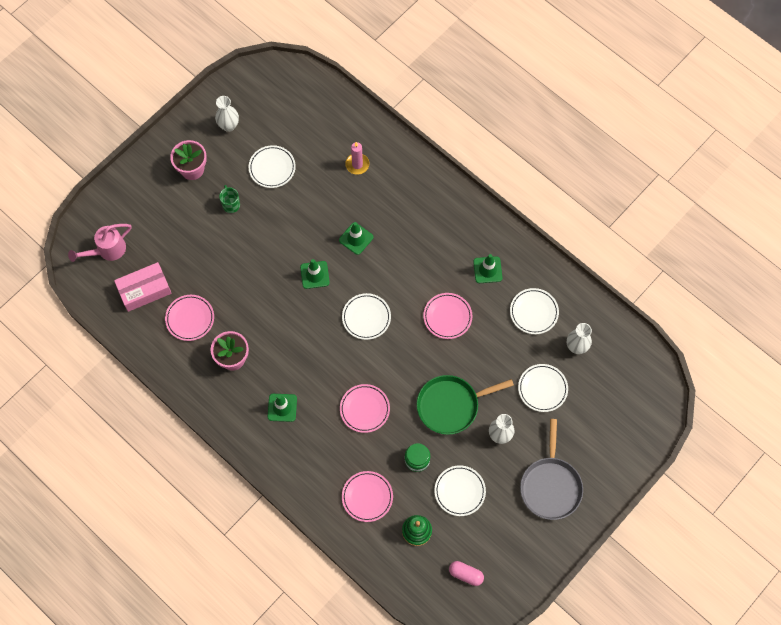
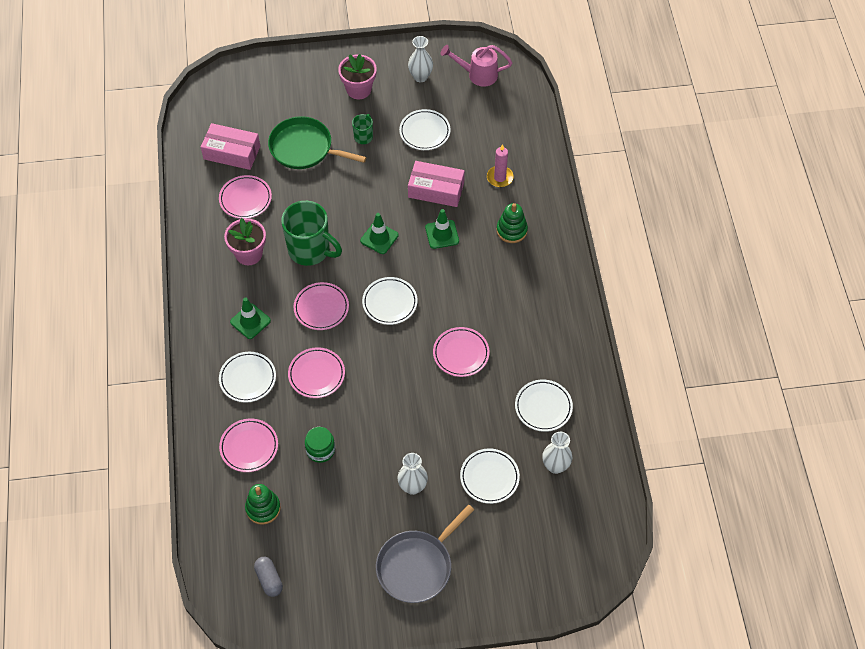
camera: 40 degrees right, 10 degrees down
pink watering can [68,224,131,262] -> pink watering can moved to [441,45,512,86]
green pan [417,375,514,435] -> green pan moved to [268,116,367,169]
white plate [434,465,486,516] -> white plate moved to [219,352,276,403]
pink capsule [449,561,484,586] -> grey capsule [254,557,283,597]
green traffic cone [473,254,502,283] -> none
none -> green mug [281,201,342,266]
none -> pink plate [294,282,349,330]
none -> pink box [408,161,465,207]
none -> green stacking toy [497,203,528,243]

